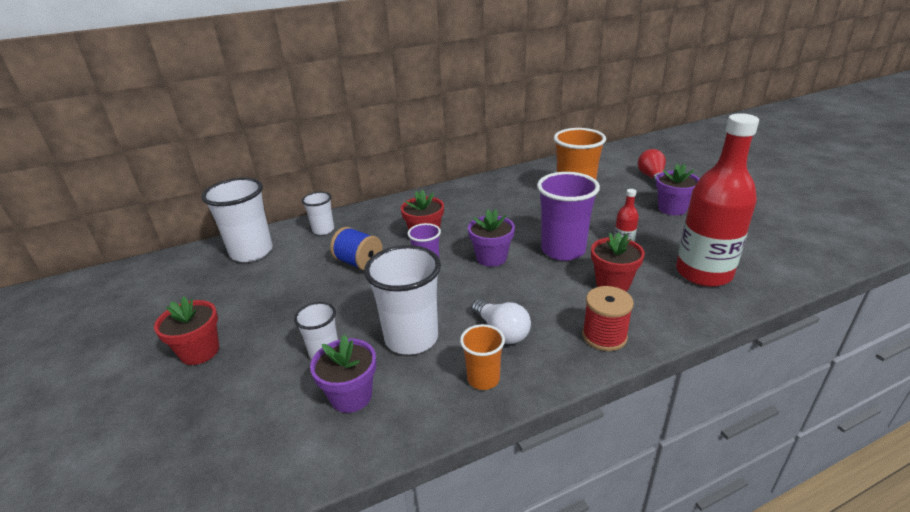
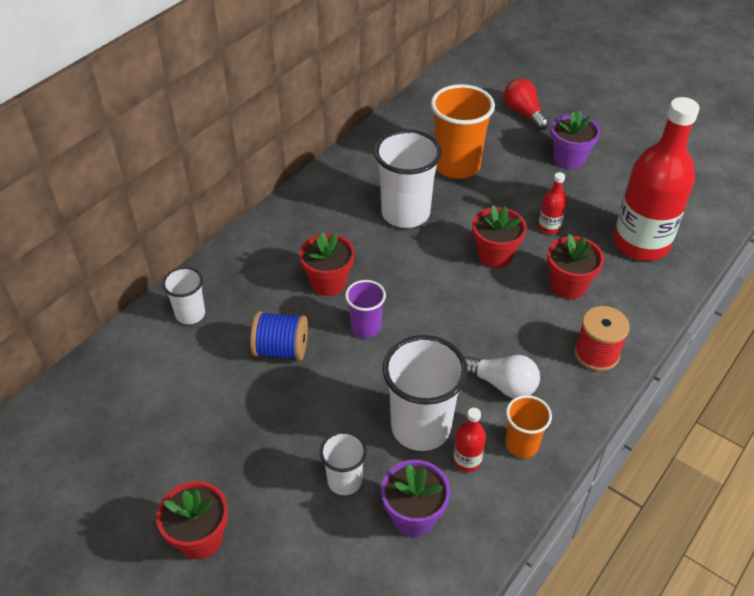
camera: 30 degrees left, 15 degrees up
white cup [202,178,273,262] -> white cup moved to [374,129,442,228]
purple flower pot [468,209,515,267] -> none
purple cup [537,172,600,261] -> red flower pot [472,205,527,268]
none -> red bottle [453,408,486,472]

